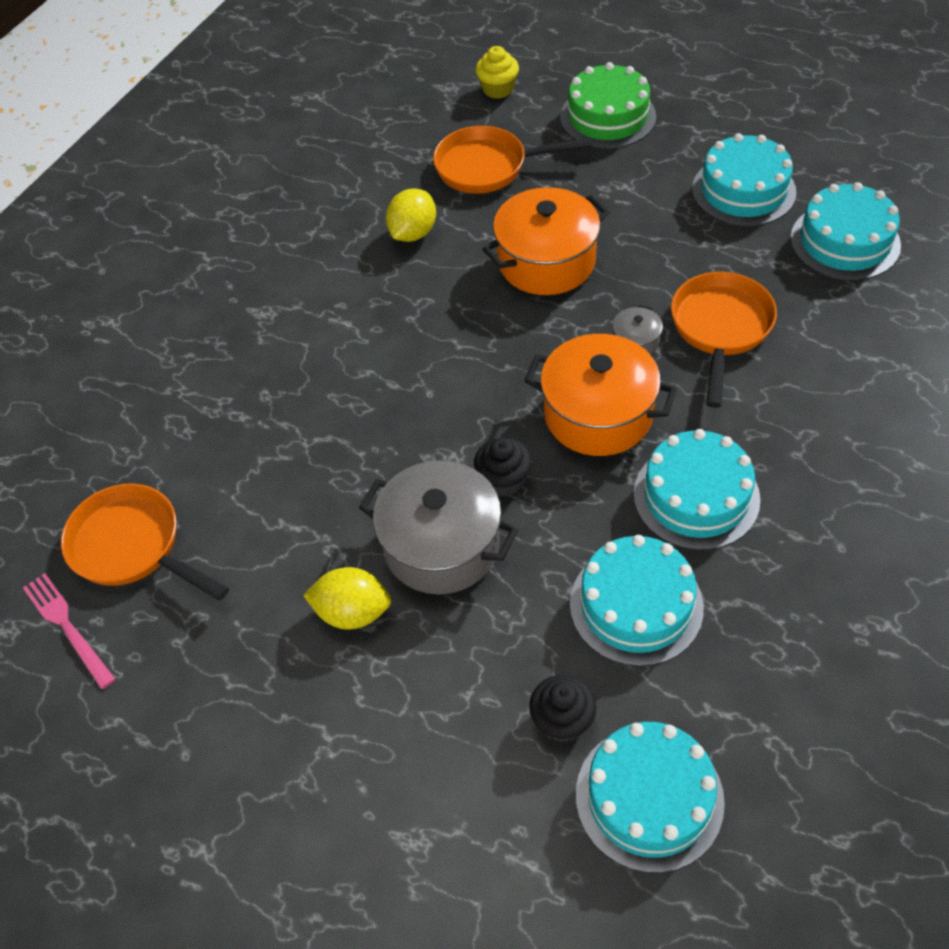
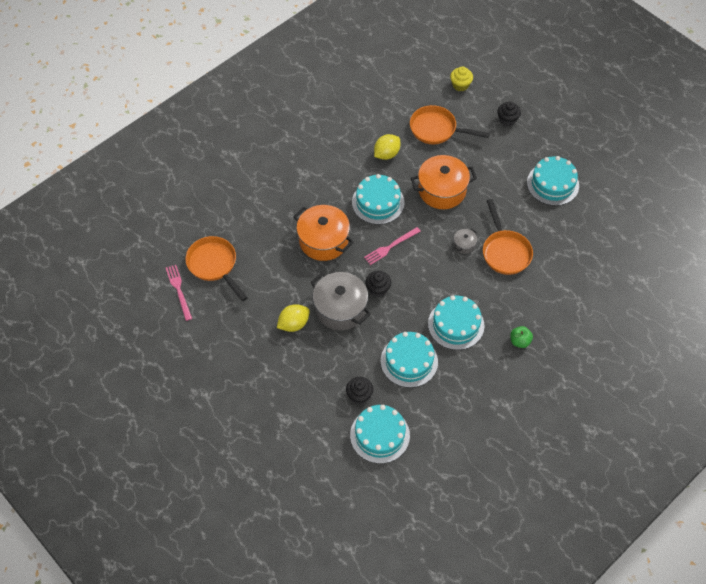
camera: 15 degrees right, 5 degrees up
yellow lemon [303,567,391,630] -> yellow lemon turned 60 degrees counterclockwise [277,304,310,332]
orange pot [524,334,677,456] -> orange pot moved to [293,205,354,261]
green cake [560,62,656,148] -> black cupcake [497,101,521,127]
orange pan [671,272,777,408] -> orange pan turned 135 degrees clockwise [483,199,533,275]
turquoise cake [790,182,901,280] -> turquoise cake moved to [352,174,404,225]
none -> pink fork [364,227,421,265]
none -> green apple [510,326,533,348]

